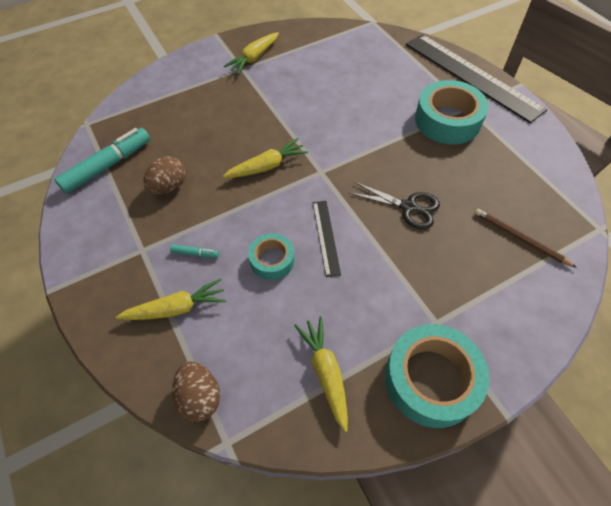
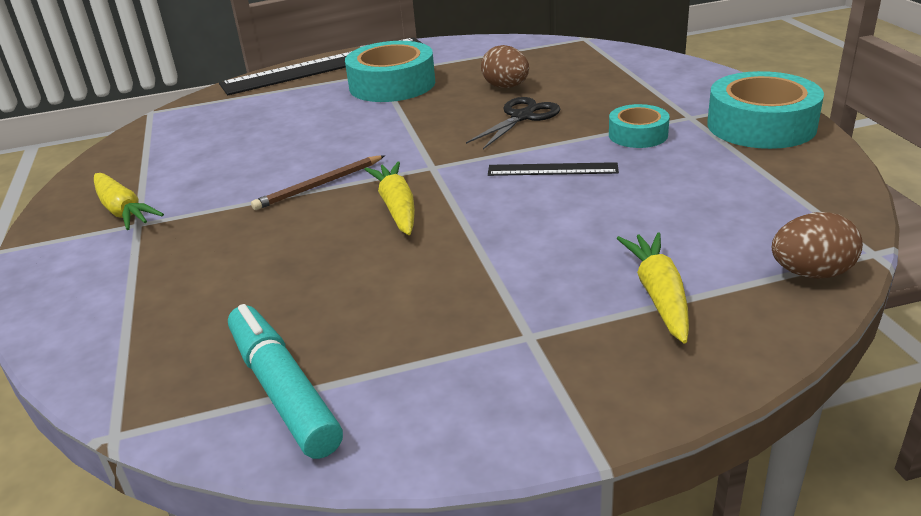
camera: 75 degrees left, 25 degrees down
brown egg [143,156,186,194] -> brown egg moved to [481,45,529,88]
turquoise marker [170,244,219,258] -> none
turquoise tape [248,233,294,280] -> turquoise tape moved to [609,104,670,148]
yellow carrot [294,316,348,432] -> none
brown pencil [475,209,577,268] -> brown pencil moved to [251,155,385,210]

